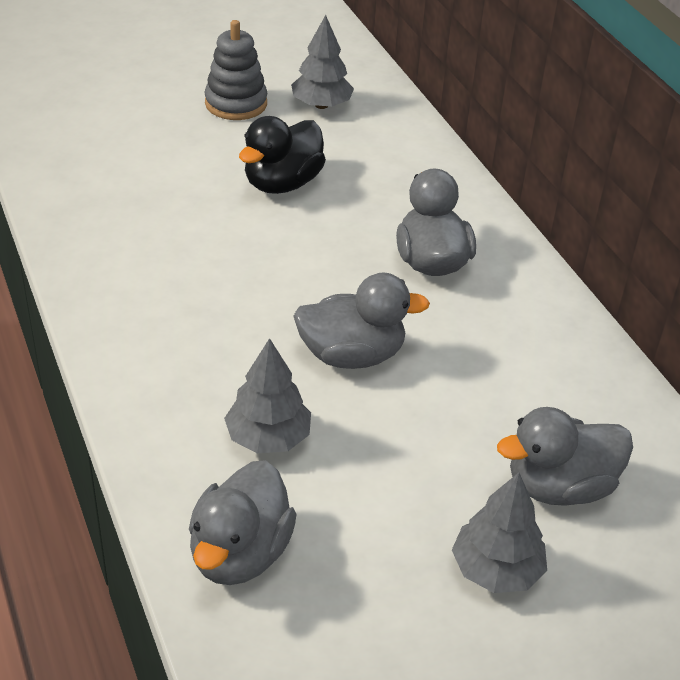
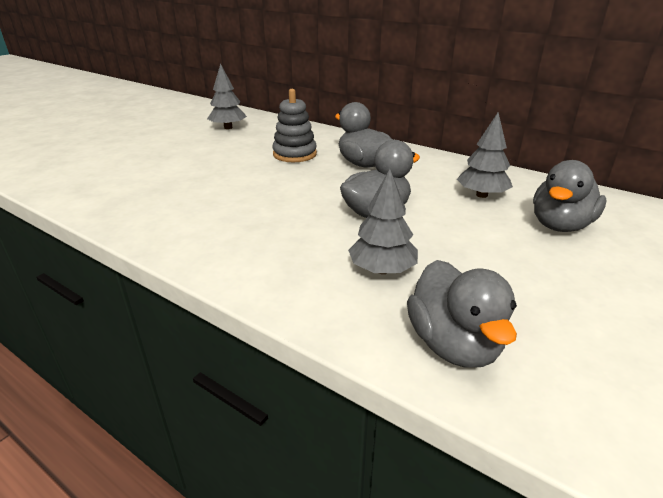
camera: 30 degrees left, 10 degrees down
grey stacking toy [205,20,267,120] -> grey stacking toy moved to [272,89,317,162]
black duck [239,116,326,194] -> none
grey tree [452,472,547,593] -> grey tree moved to [457,113,513,198]

